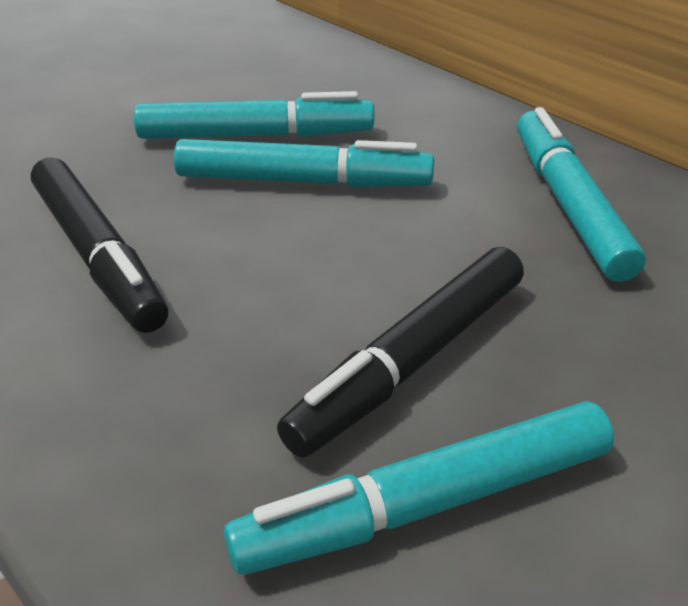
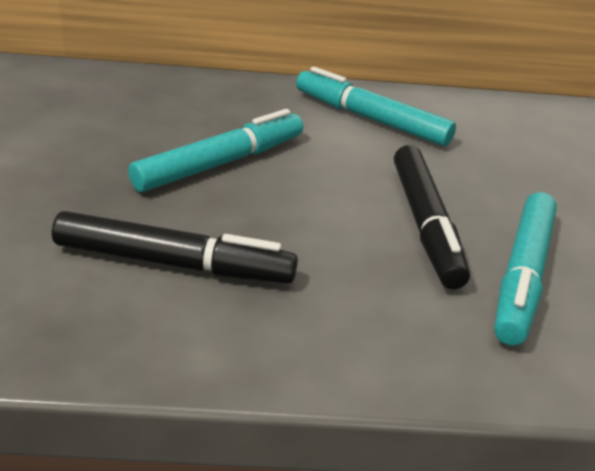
camera: 50 degrees left, 5 degrees down
turquoise marker [134,91,374,139] -> none

